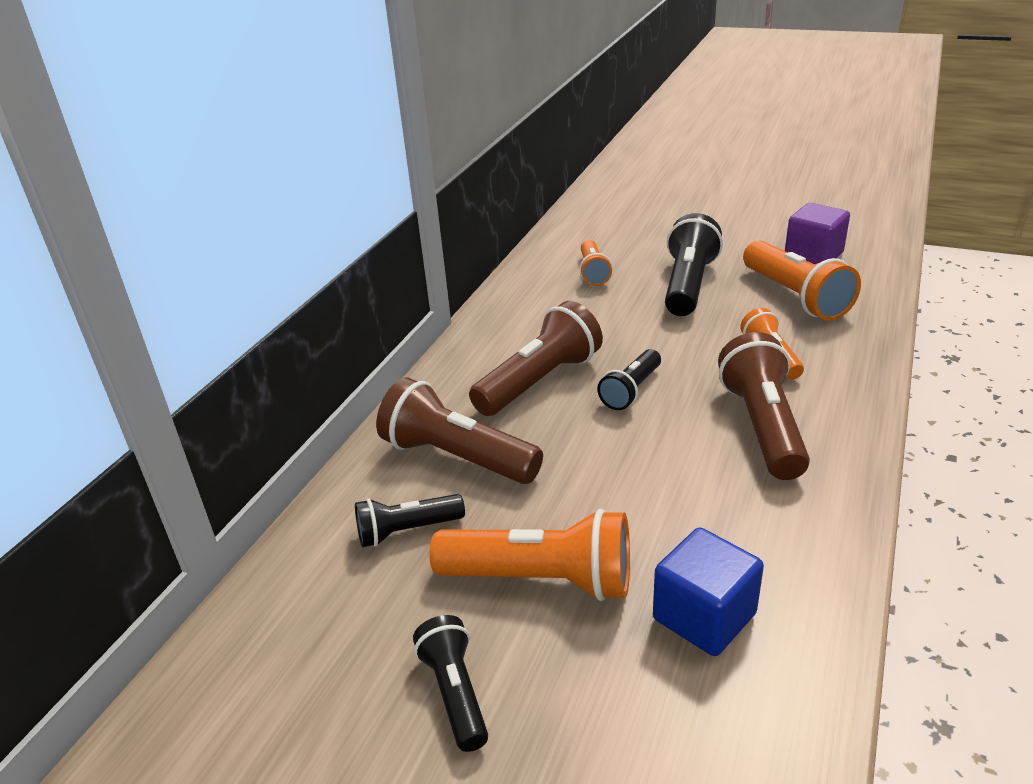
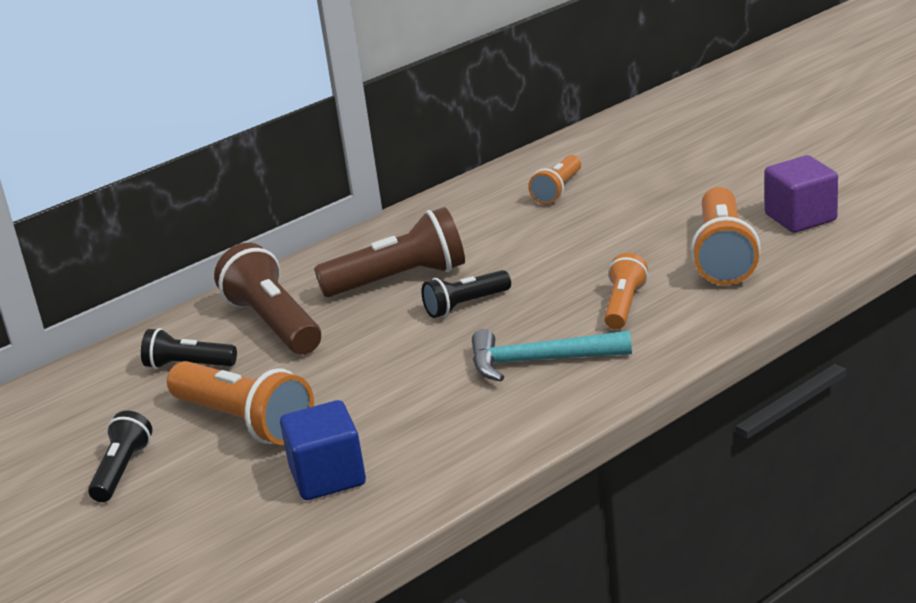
camera: 30 degrees right, 5 degrees down
black flashlight [665,213,723,316] -> none
brown flashlight [718,332,810,480] -> turquoise hammer [472,329,632,381]

